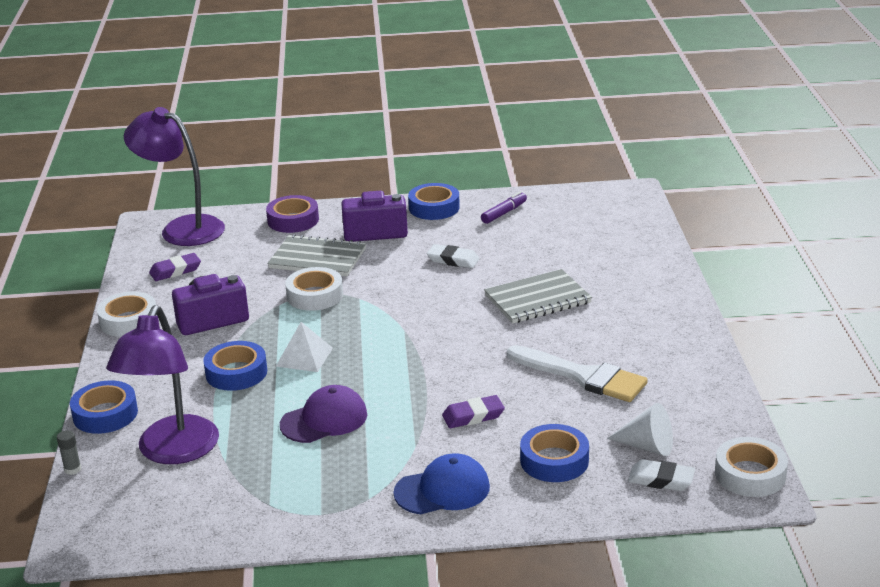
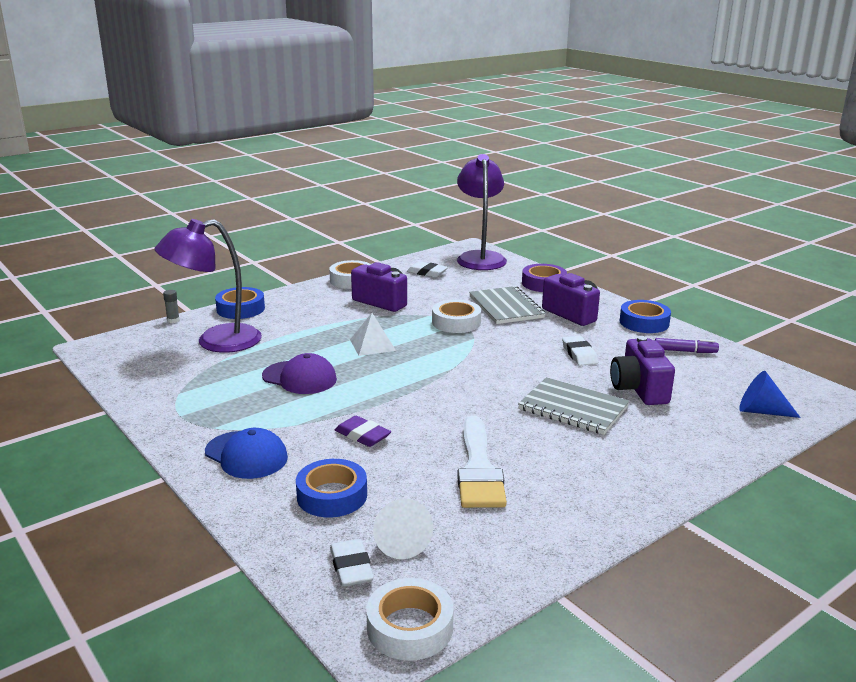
camera: 55 degrees right, 5 degrees down
purple eraser [149,253,201,281] -> white eraser [407,261,448,277]
blue tape [203,341,267,391] -> none
none -> purple camera [610,336,675,405]
none -> blue cone [739,371,801,418]

